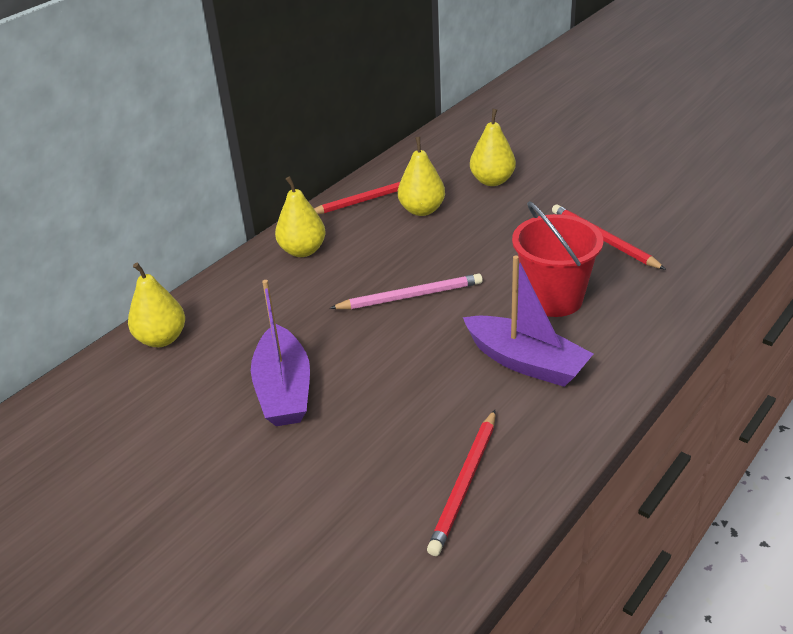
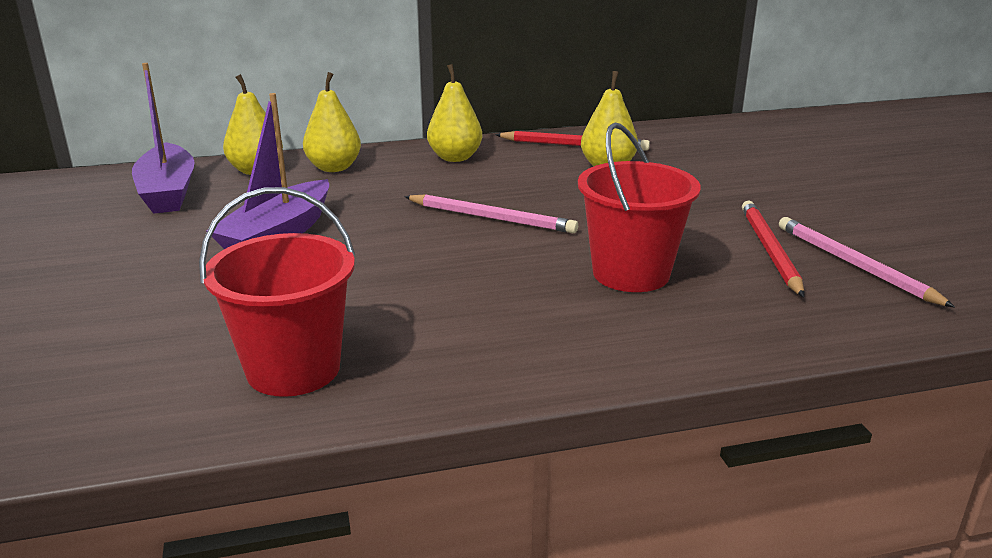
camera: 35 degrees right, 10 degrees down
red pencil [427,410,496,556] -> red bucket [199,187,355,397]
purple boat [463,255,593,387] -> purple boat moved to [132,63,195,214]
yellow pear [470,109,516,186] -> yellow pear moved to [303,72,361,172]
none -> pink pencil [779,217,955,308]

